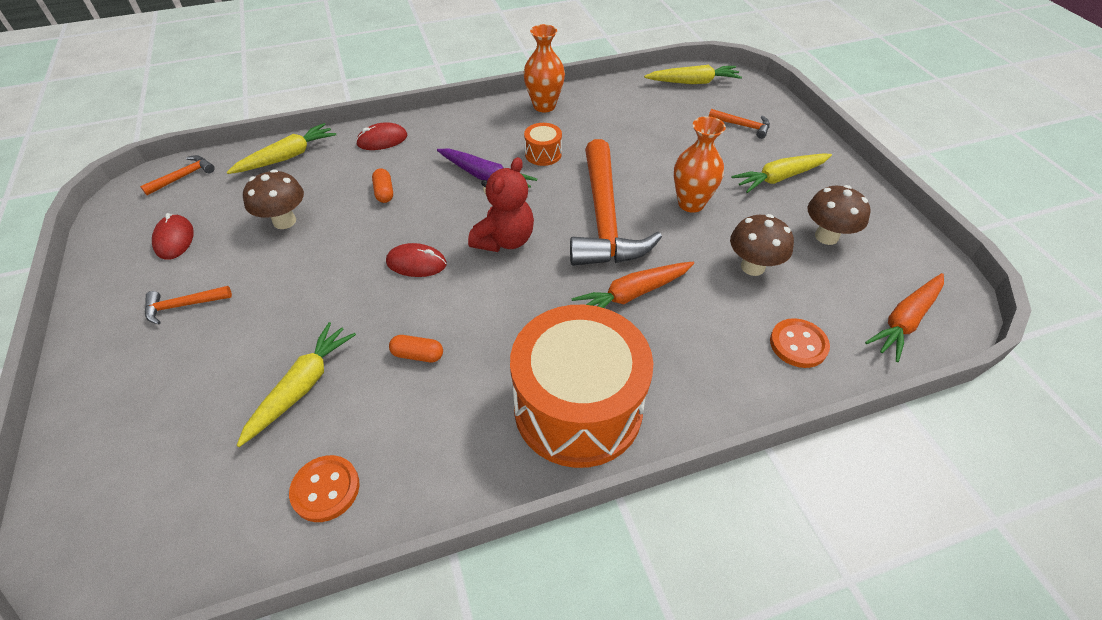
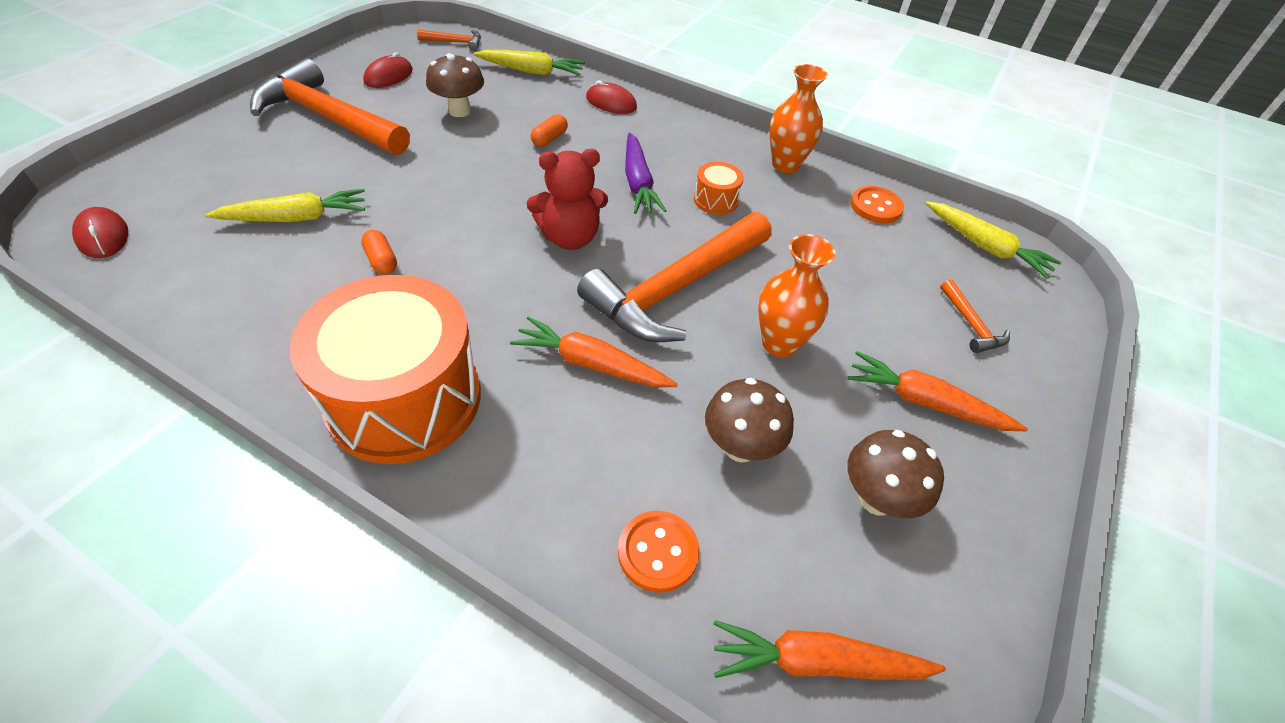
camera: 45 degrees right, 0 degrees up
orange hammer [145,286,232,324] -> orange hammer [250,58,410,155], size x2.40
orange button [289,455,360,522] -> orange button moved to [851,186,904,223]
red mouse [386,243,447,277] -> red mouse moved to [72,207,128,258]
yellow carrot [731,154,832,193] -> orange carrot [848,351,1028,431]

